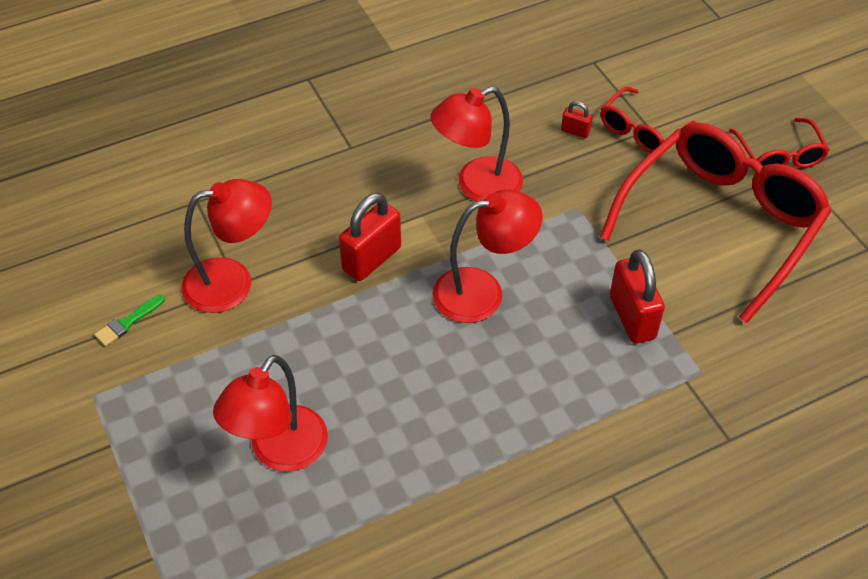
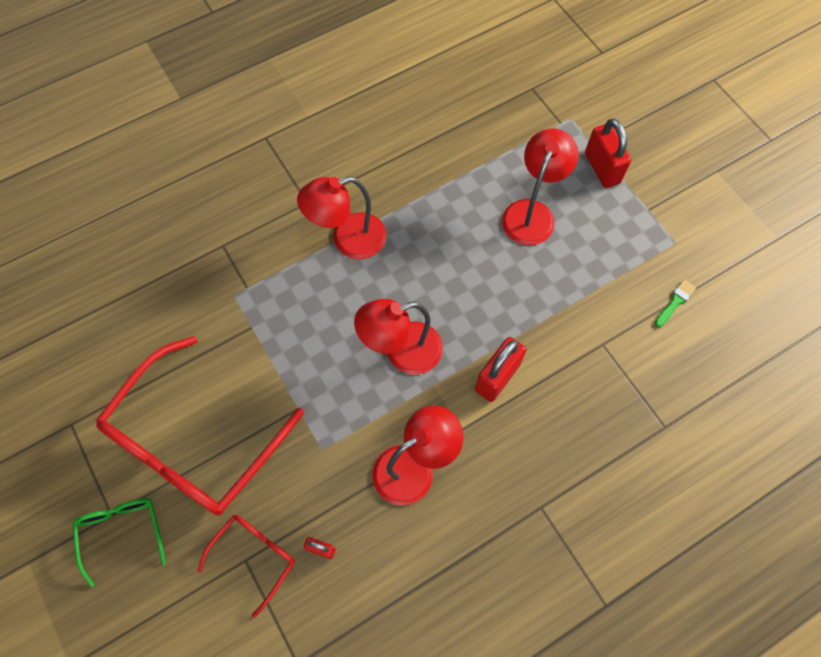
camera: 175 degrees right, 15 degrees up
red lamp [182,179,272,313] -> red lamp moved to [297,177,387,259]
red padlock [610,249,665,344] -> red padlock moved to [585,118,631,188]
red glasses [729,118,830,168] -> green glasses [73,498,166,588]

